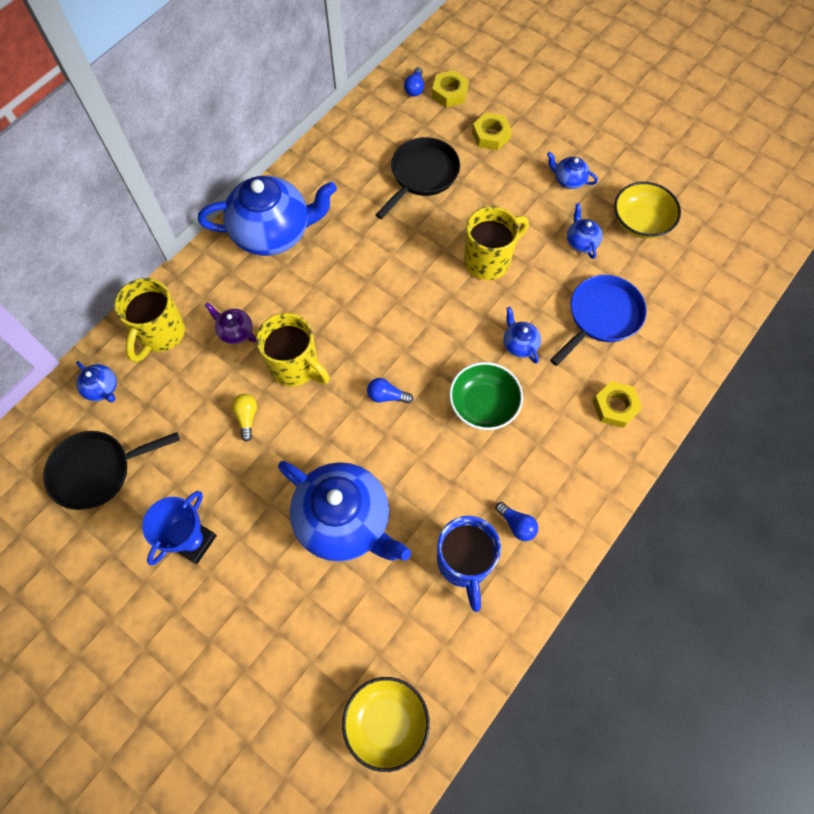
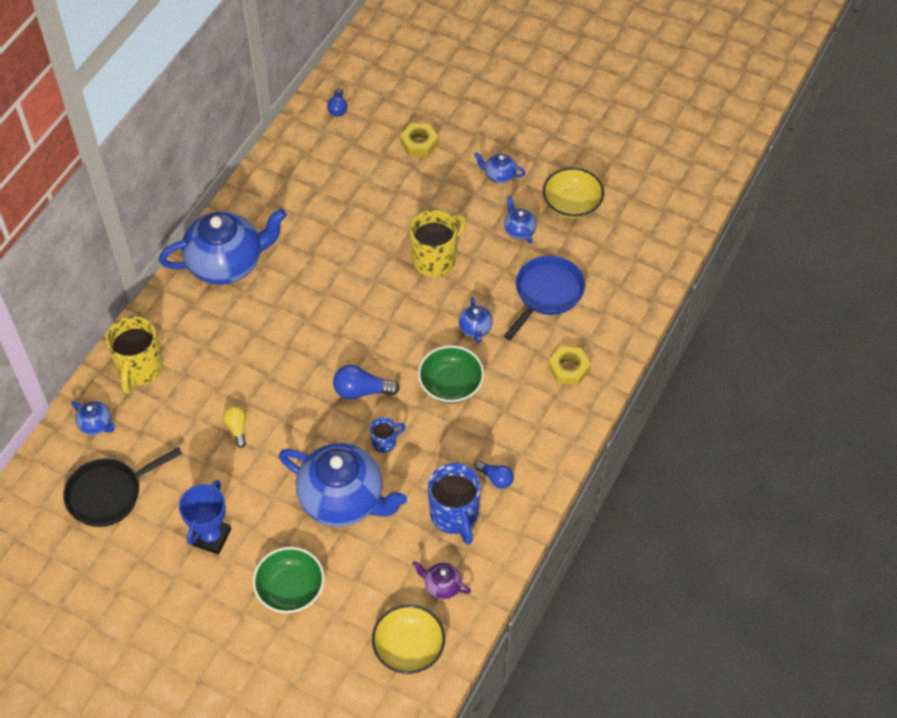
camera: 10 degrees left, 10 degrees down
purple teapot [205,302,256,344] -> purple teapot moved to [413,561,471,600]
yellow mug [256,313,330,387] -> none
blue light bulb [367,378,413,403] -> blue light bulb [333,365,400,399], size x1.54
black pan [376,137,460,219] -> none
yellow nut [432,70,469,107] -> none
blue teapot [504,307,541,364] -> blue teapot turned 150 degrees counterclockwise [459,297,493,343]
none -> green bowl [253,547,325,613]
none -> blue mug [370,417,406,453]

